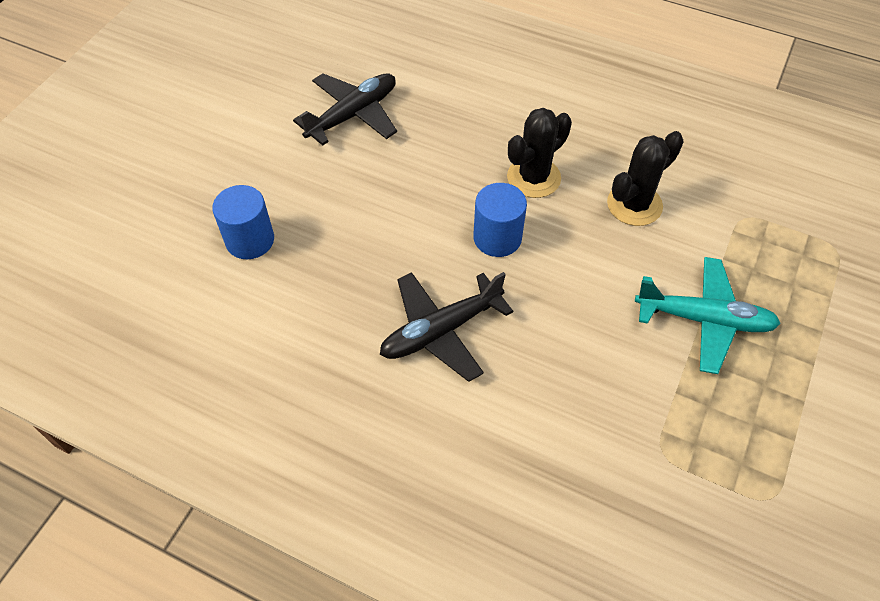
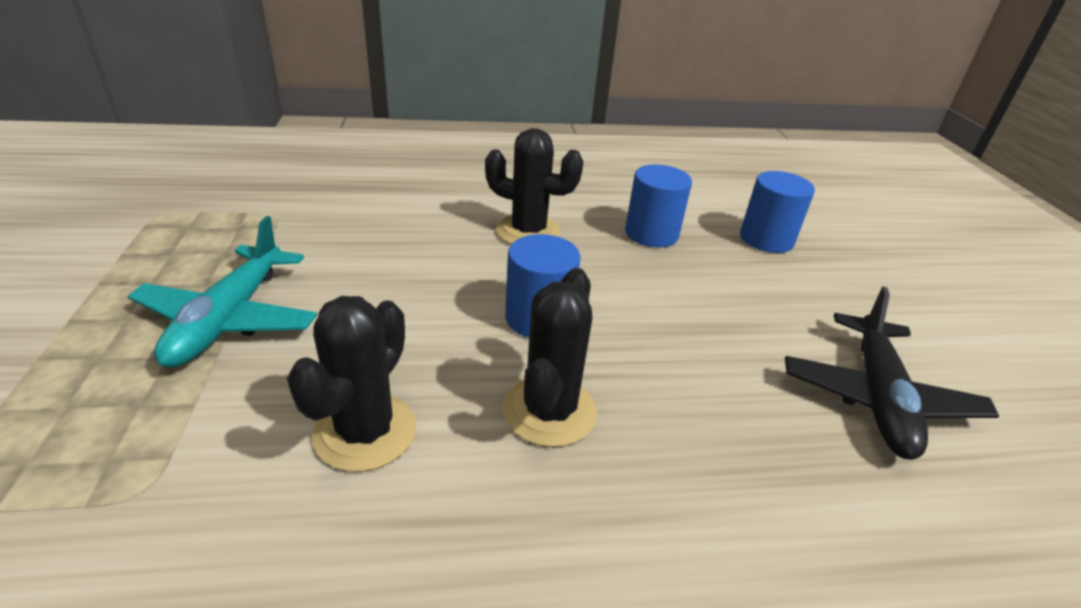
camera: 145 degrees right, 20 degrees down
black plane [380,272,513,382] -> black cactus [485,128,583,244]
turquoise plane [635,257,781,374] -> turquoise plane turned 60 degrees counterclockwise [127,216,317,368]
none -> blue cylinder [625,165,692,248]

